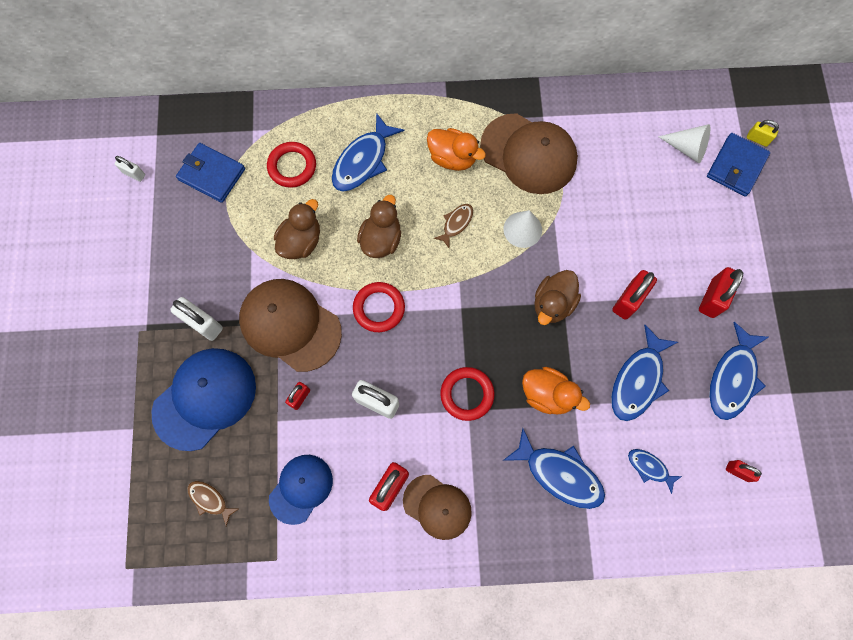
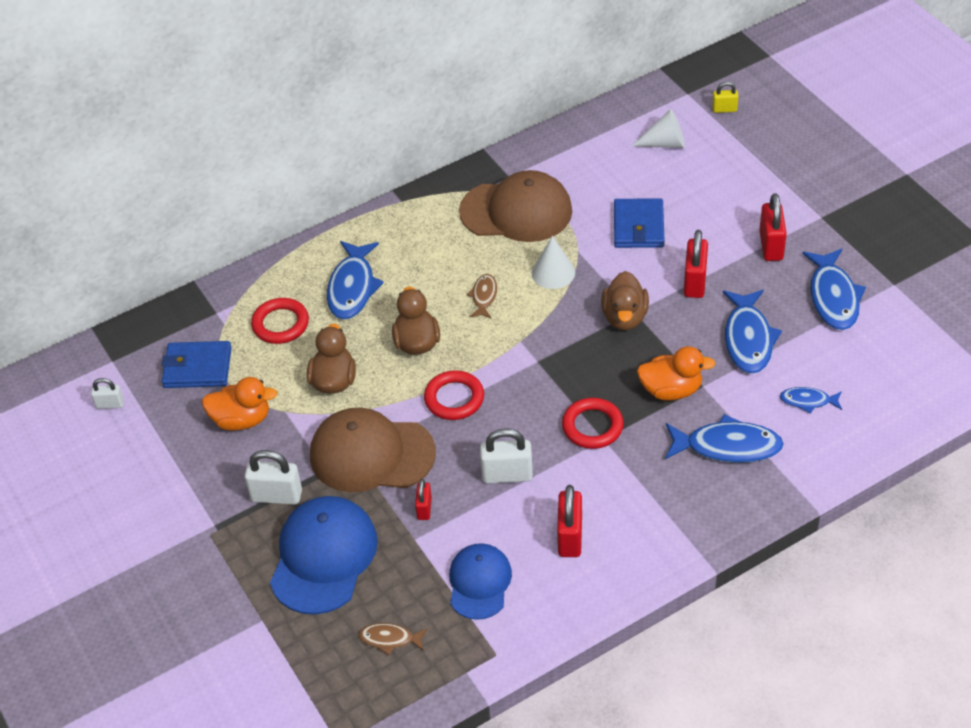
camera: 25 degrees left, 25 degrees down
brown cap [403,475,472,540] -> none
orange duck [427,128,486,171] -> orange duck moved to [202,377,278,431]
blue wallet [707,133,770,196] -> blue wallet moved to [614,199,665,248]
red padlock [726,460,762,482] -> none

